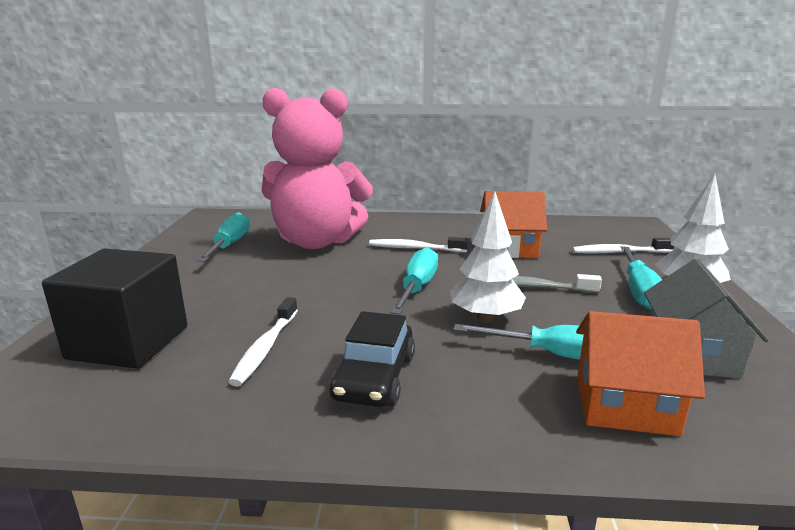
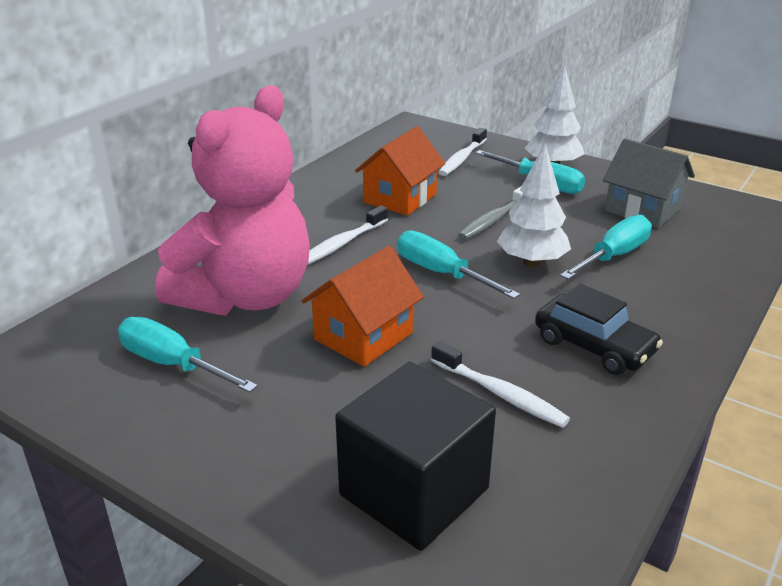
camera: 60 degrees left, 10 degrees up
orange house [576,311,705,436] -> orange house moved to [302,246,424,367]

